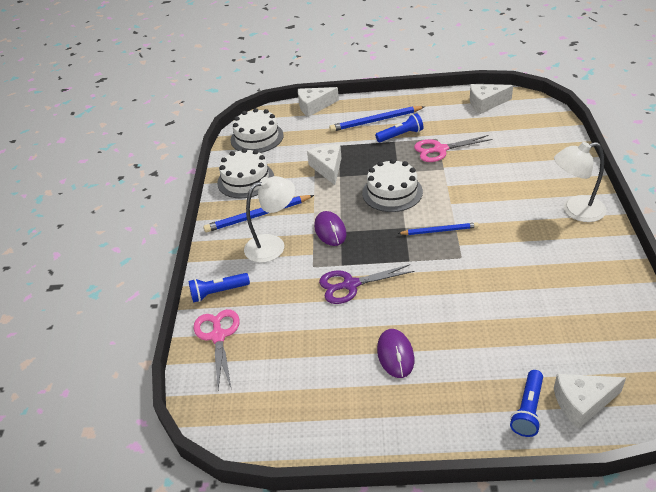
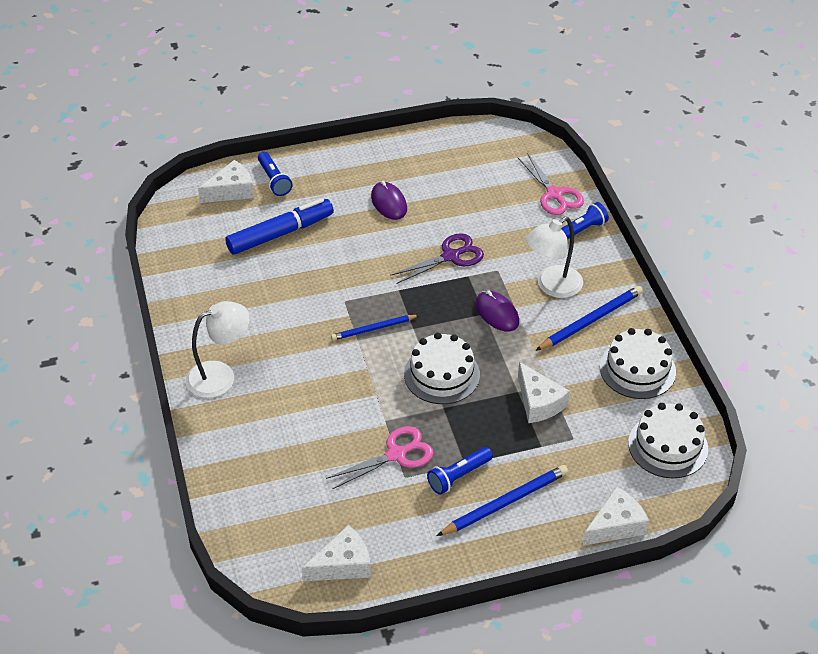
camera: 160 degrees right, 5 degrees up
blue flashlight [510,370,543,437] -> blue flashlight turned 150 degrees clockwise [258,152,293,196]
none -> blue marker [225,198,334,255]

